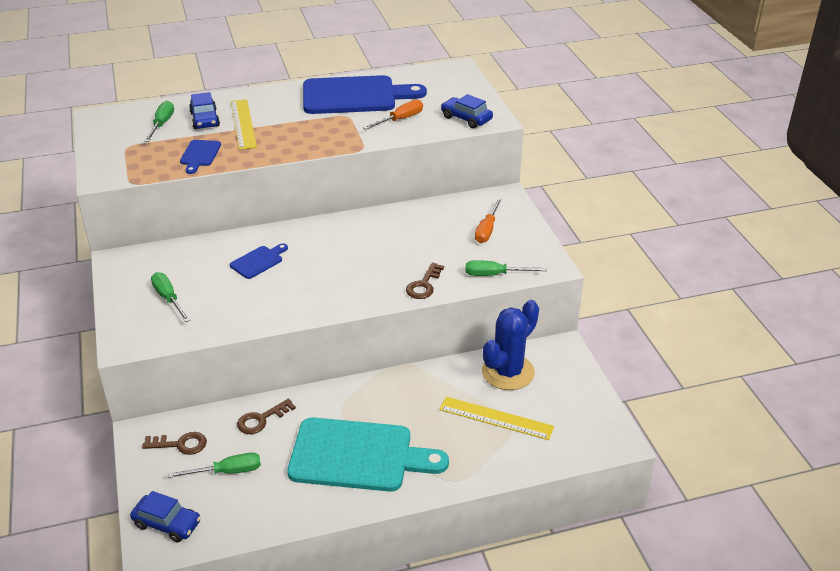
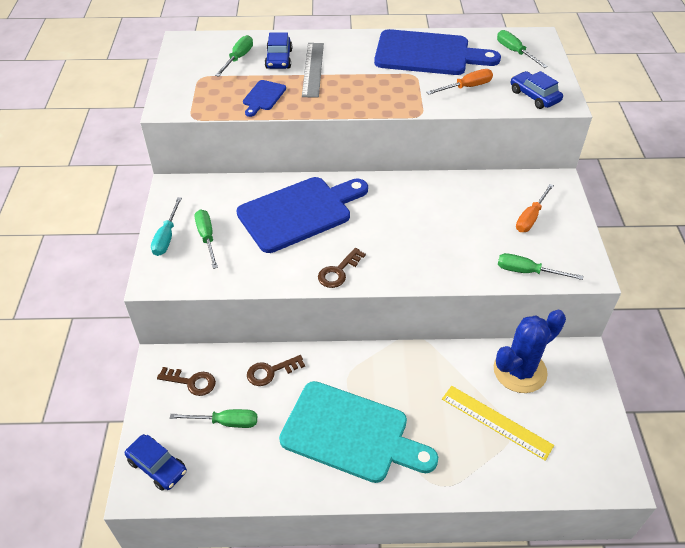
camera: 15 degrees right, 10 degrees up
blue cutting board [230,243,288,279] -> blue cutting board [236,177,368,253], size x2.25
yellow ruler [231,99,257,150] -> grey ruler [302,43,324,98]
brown key [406,263,444,299] -> brown key moved to [318,248,366,288]
none -> turquoise screwdriver [151,197,182,256]
none -> green screwdriver [497,30,548,68]

